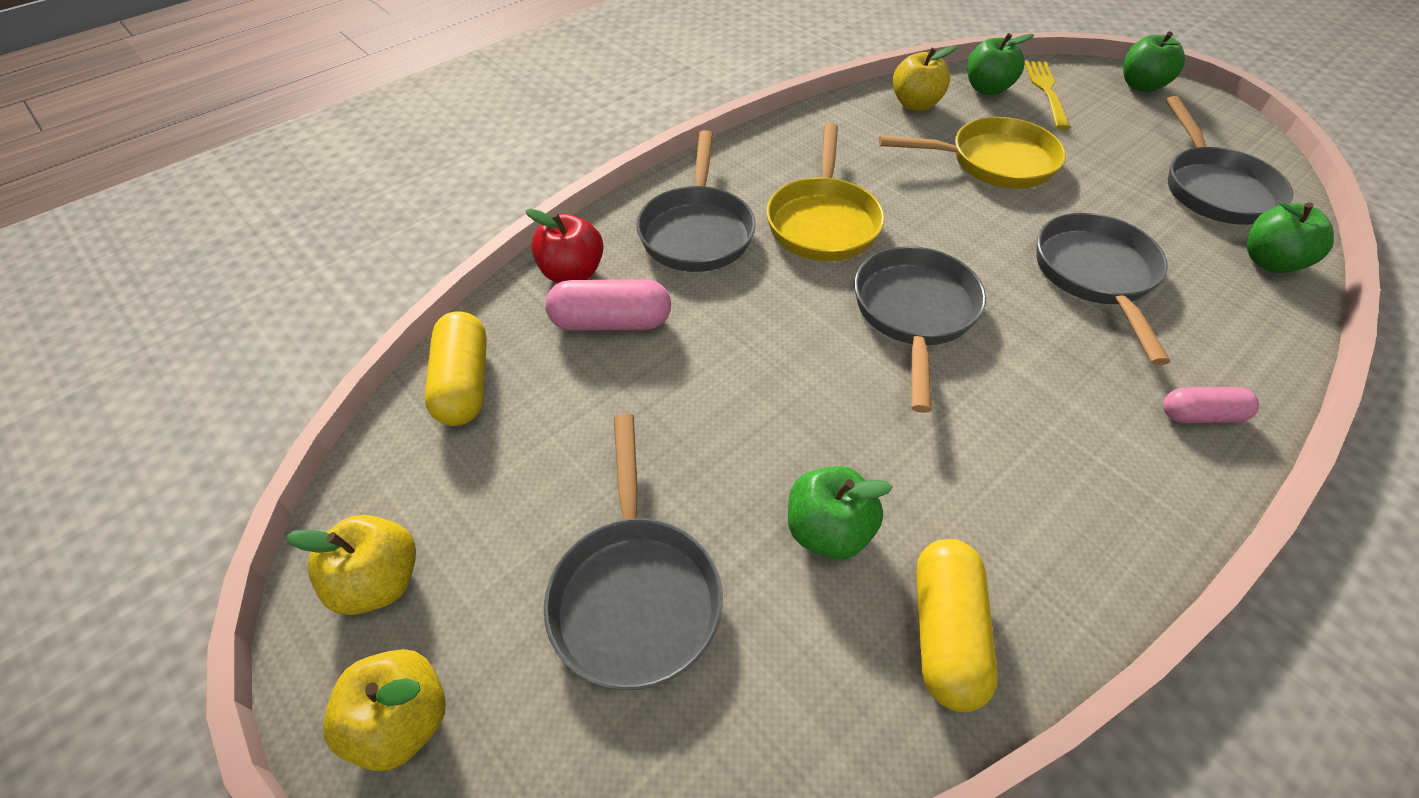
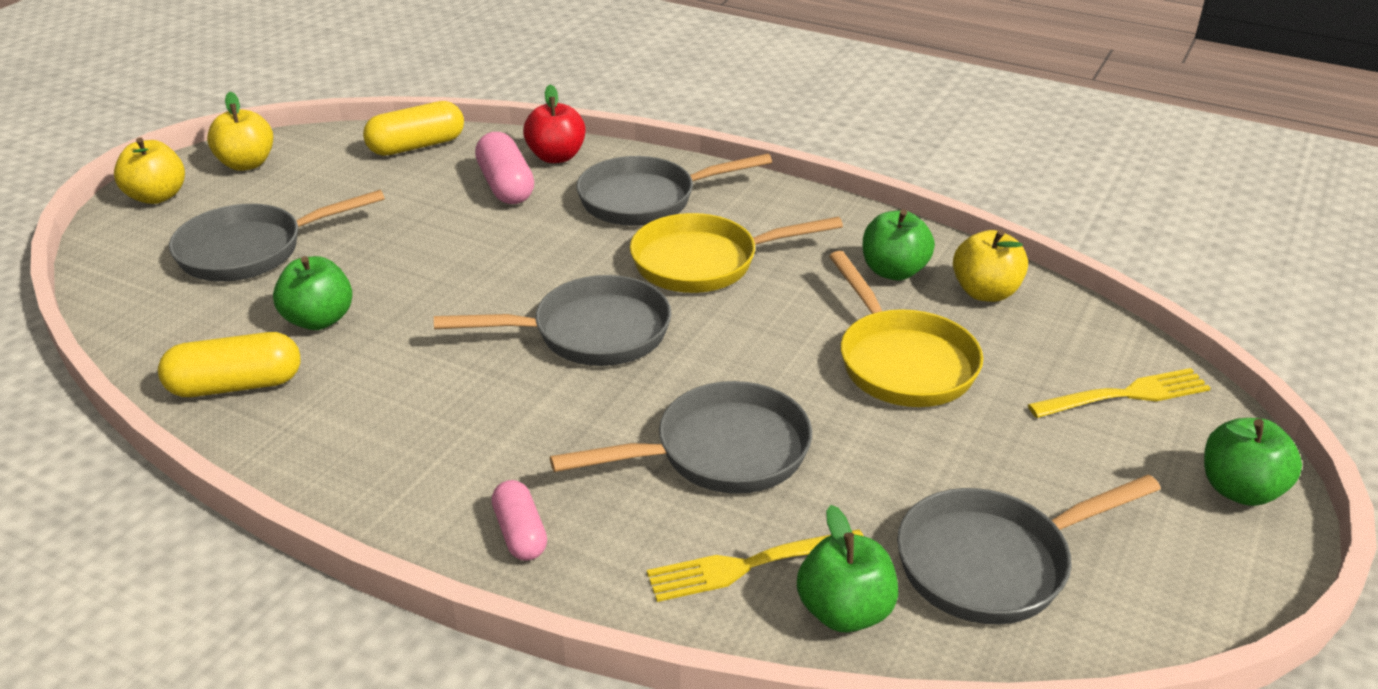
camera: 70 degrees right, 15 degrees down
green apple [967,33,1034,95] -> green apple moved to [863,209,935,280]
none -> yellow fork [647,529,864,602]

